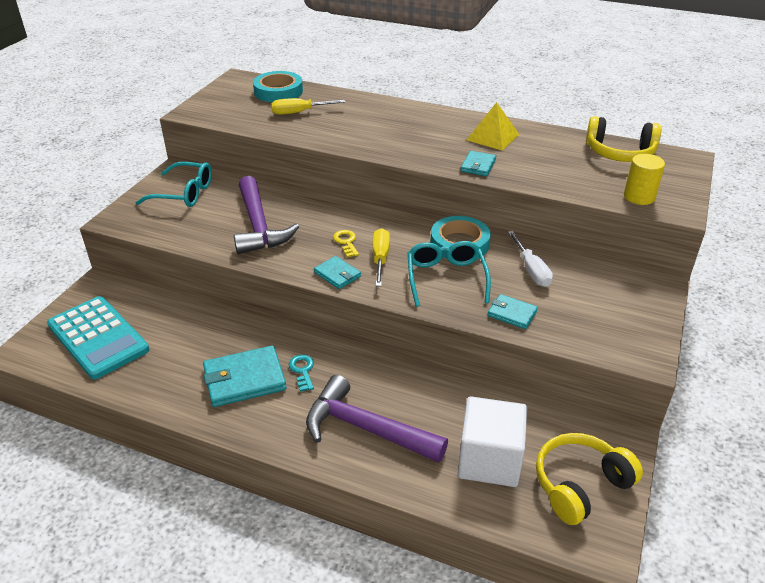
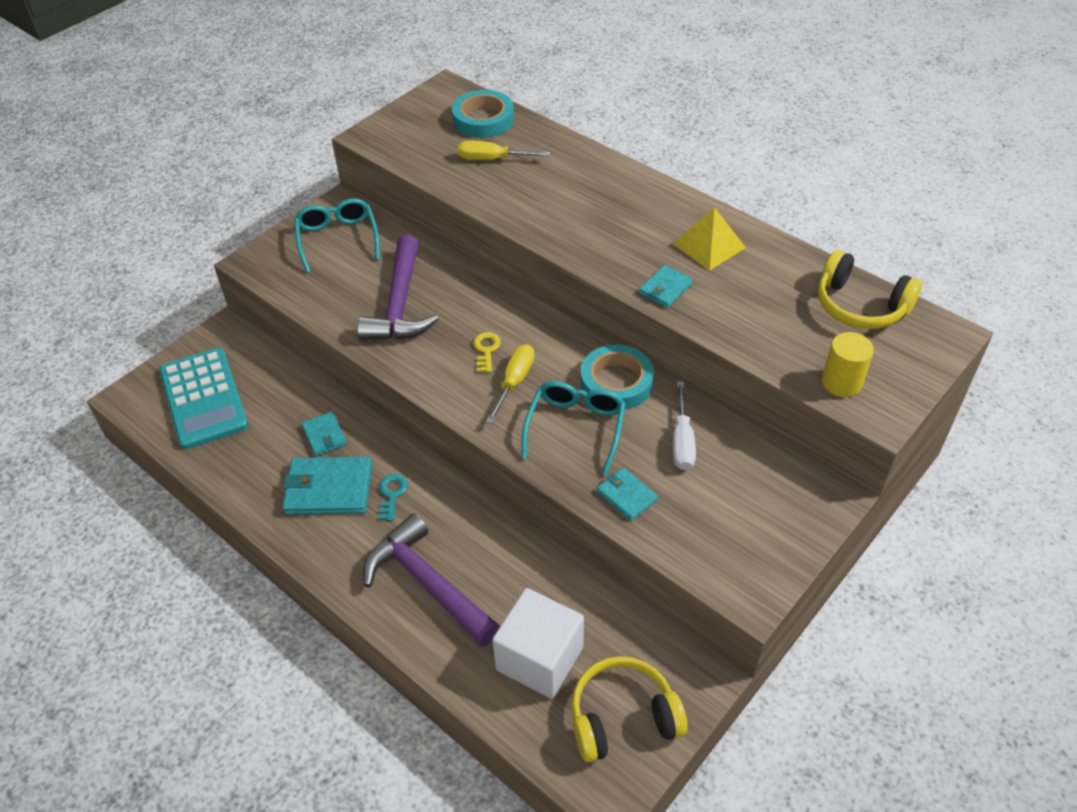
camera: 20 degrees right, 10 degrees up
turquoise glasses [135,162,212,207] -> turquoise glasses turned 135 degrees counterclockwise [294,198,380,273]
turquoise wallet [314,256,361,289] -> turquoise wallet moved to [301,412,347,456]

